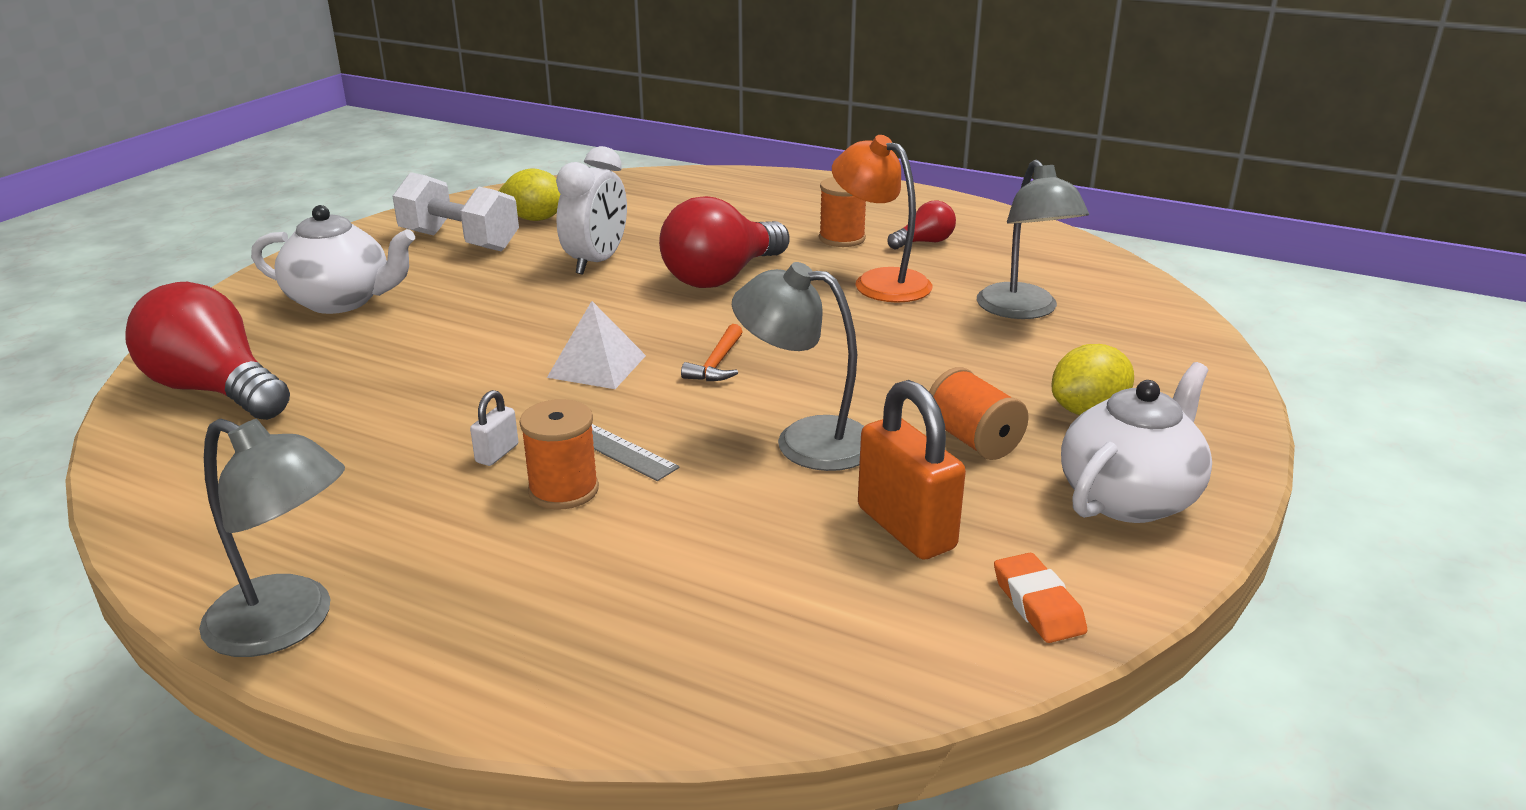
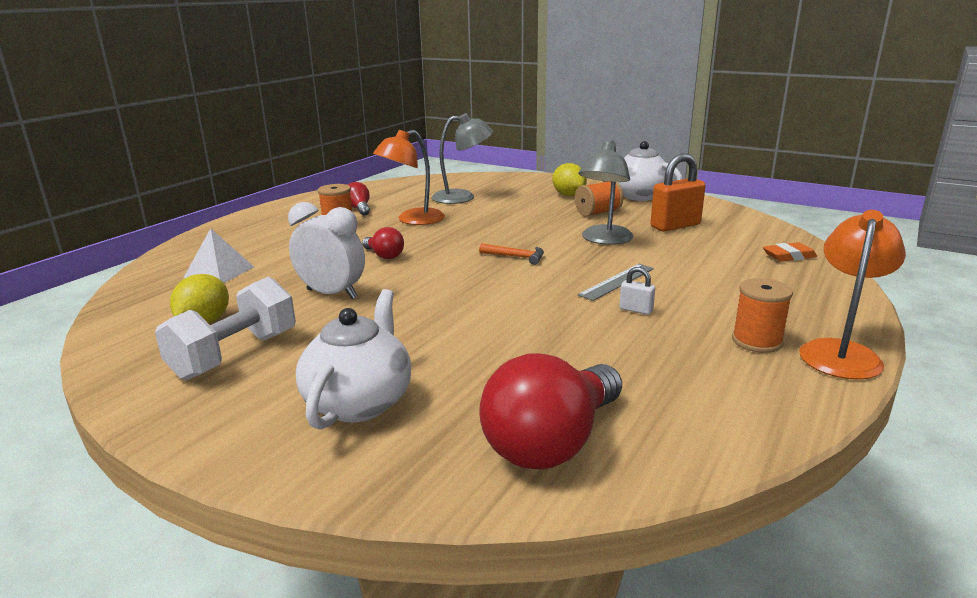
camera: 85 degrees left, 5 degrees down
grey lamp [199,419,345,657] -> orange lamp [799,210,906,380]
orange spool [519,399,599,510] -> orange spool moved to [732,278,793,353]
white pyramid [547,301,646,389] -> white pyramid moved to [183,228,254,283]
red light bulb [659,196,790,288] -> red light bulb [362,227,404,259], size x0.50
orange eraser [994,553,1087,643] -> orange eraser moved to [763,242,817,262]

